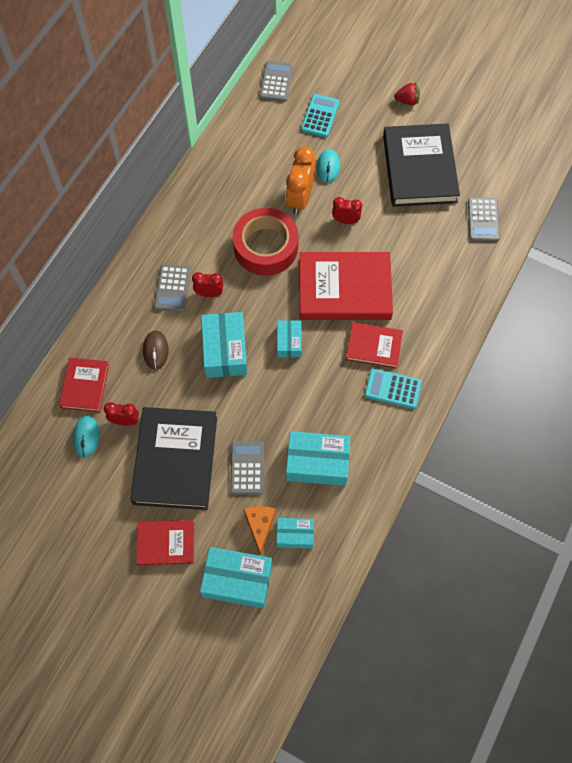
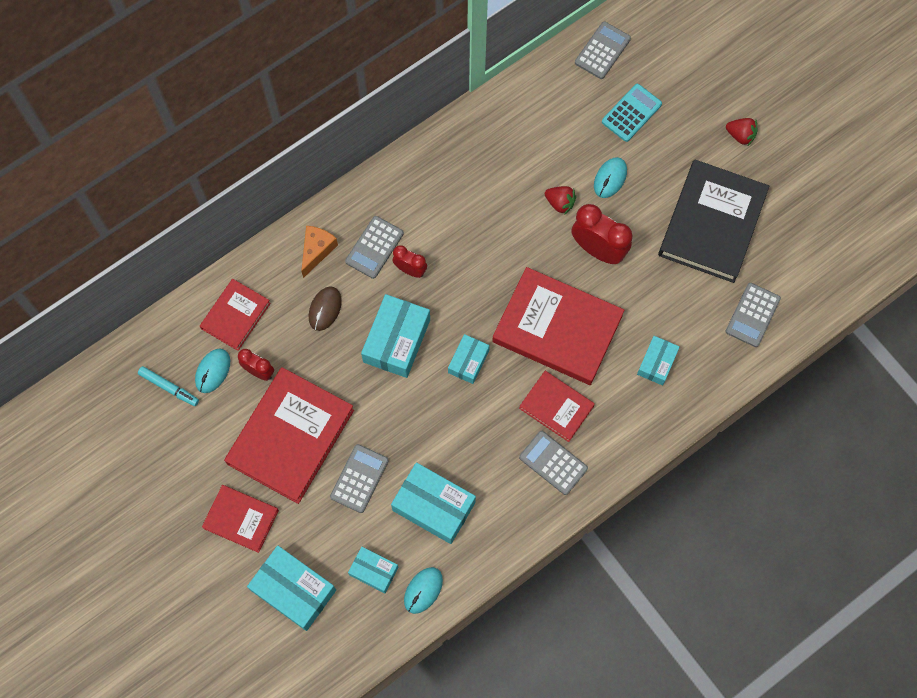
camera: 25 degrees right, 5 degrees up
black book [130,407,217,510] -> red book [224,367,354,504]
red tape [233,208,299,276] -> none
orange cheese [244,506,276,556] -> orange cheese moved to [301,226,338,278]
orange clock [285,147,315,215] -> red strawberry [545,186,576,215]
red clock [332,197,362,224] -> red clock [572,204,632,264], size x1.73
turquoise calculator [365,368,422,409] -> grey calculator [519,431,588,495]
none -> turquoise marker [138,366,199,406]
none -> turquoise mouse [404,567,443,614]
none -> turquoise box [637,336,680,386]

